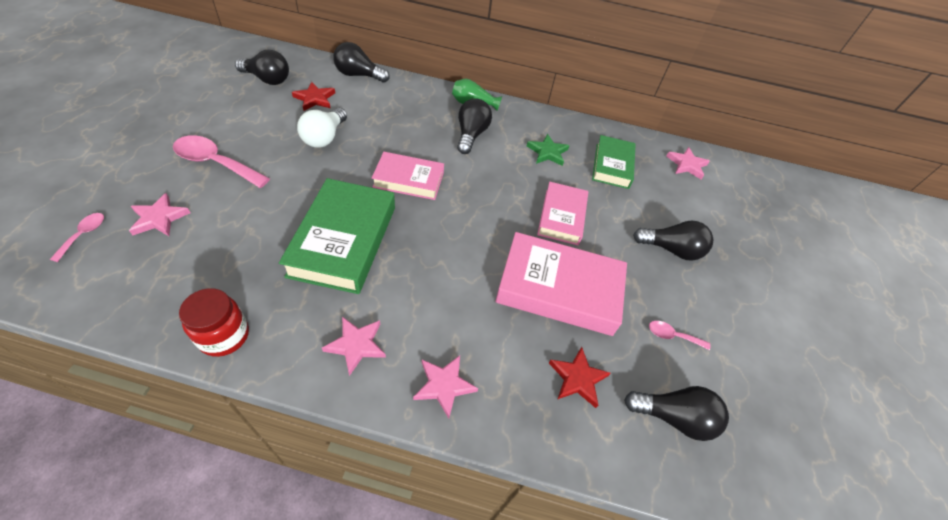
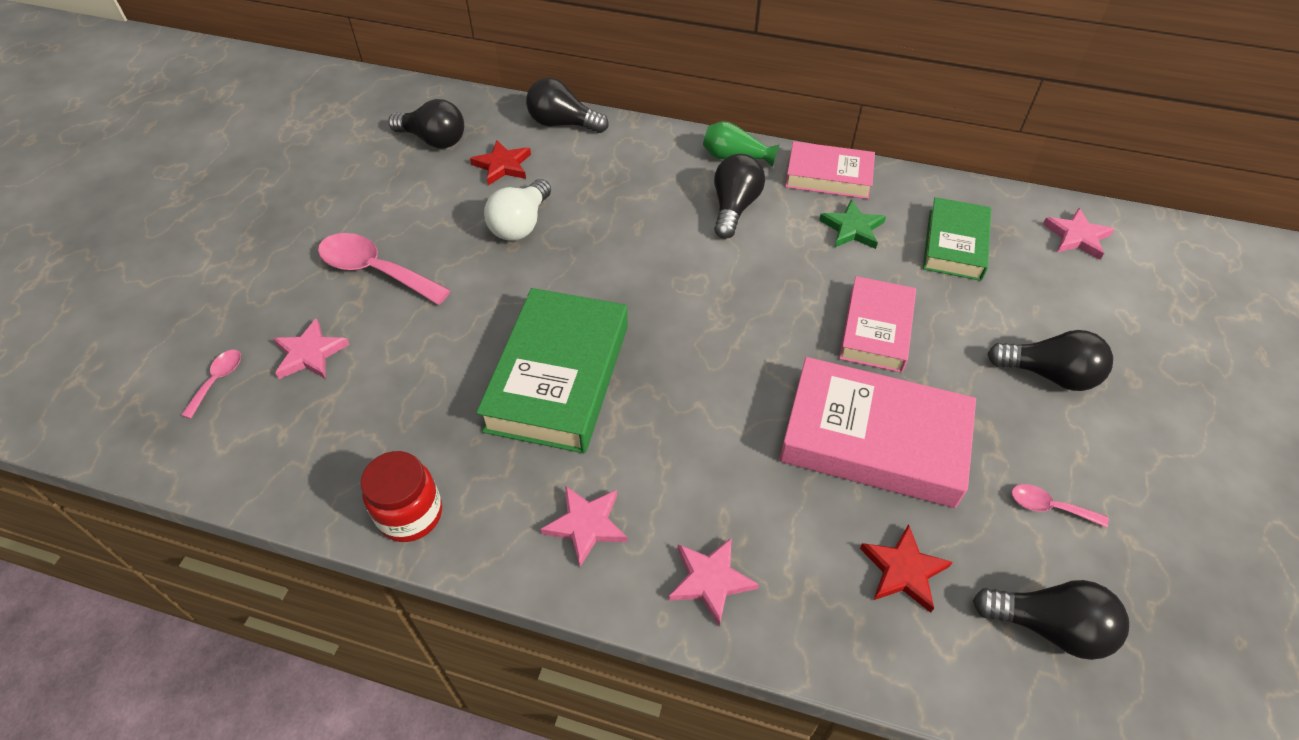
camera: 10 degrees right, 0 degrees up
pink book [372,152,444,200] -> pink book moved to [785,141,875,199]

